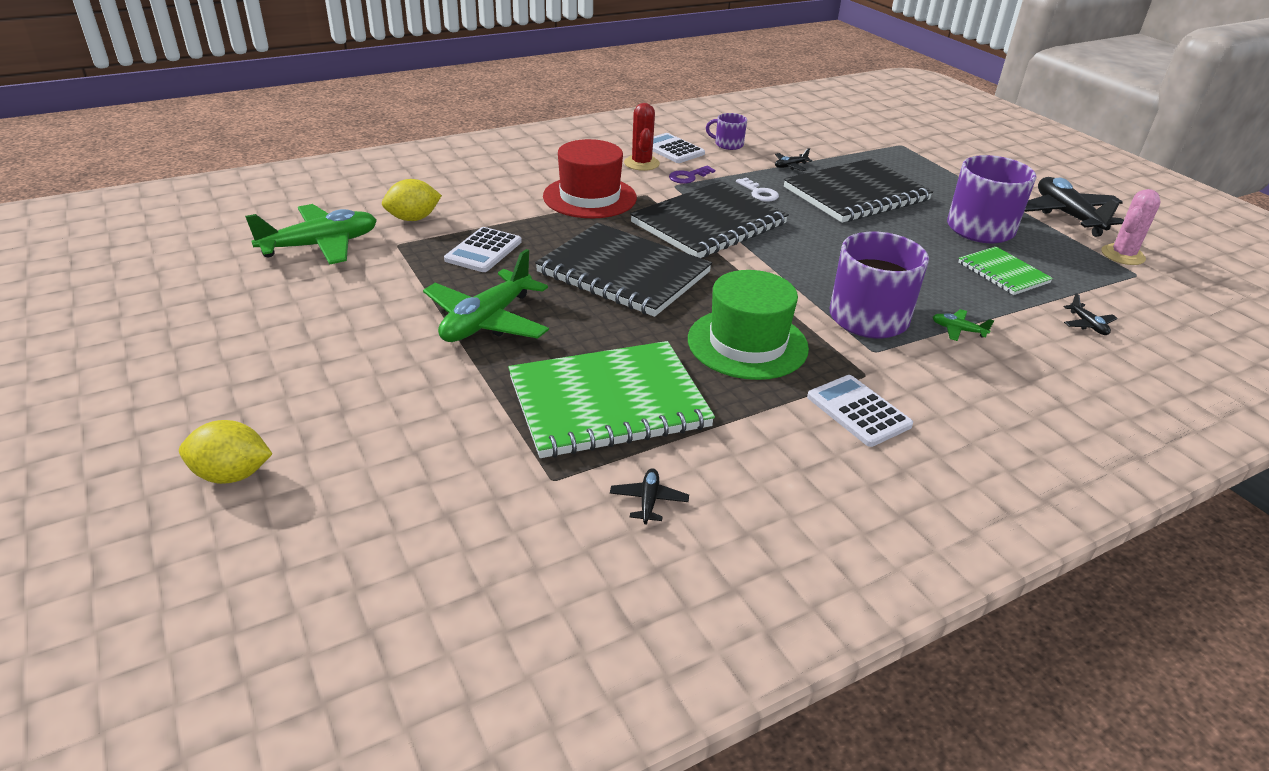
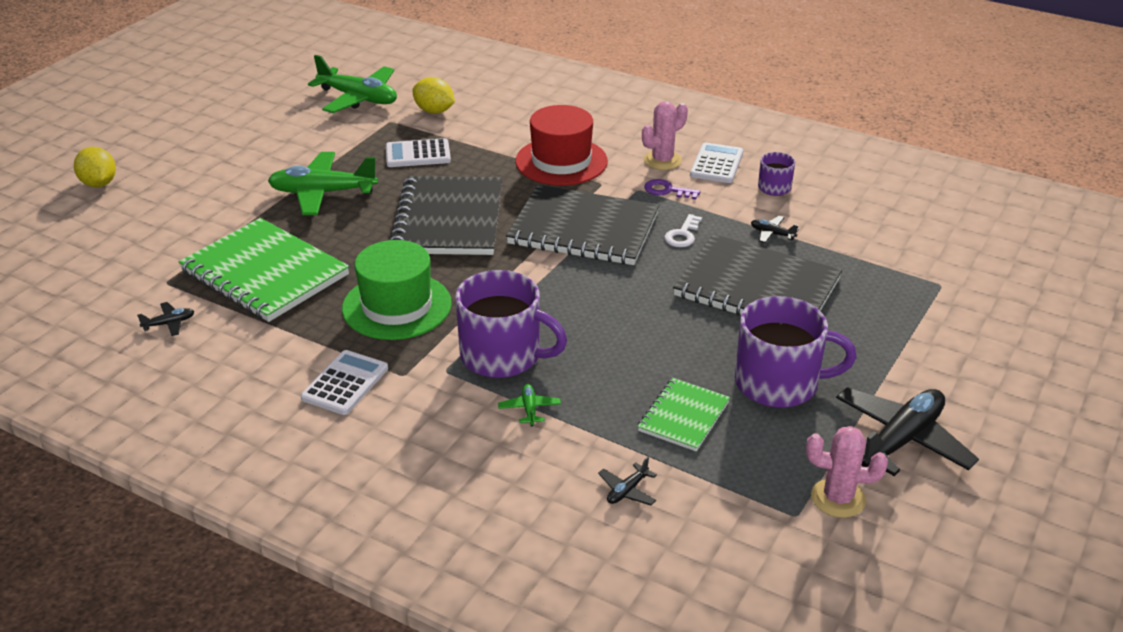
camera: 60 degrees right, 0 degrees up
red cactus [624,103,660,171] -> pink cactus [642,101,688,170]

